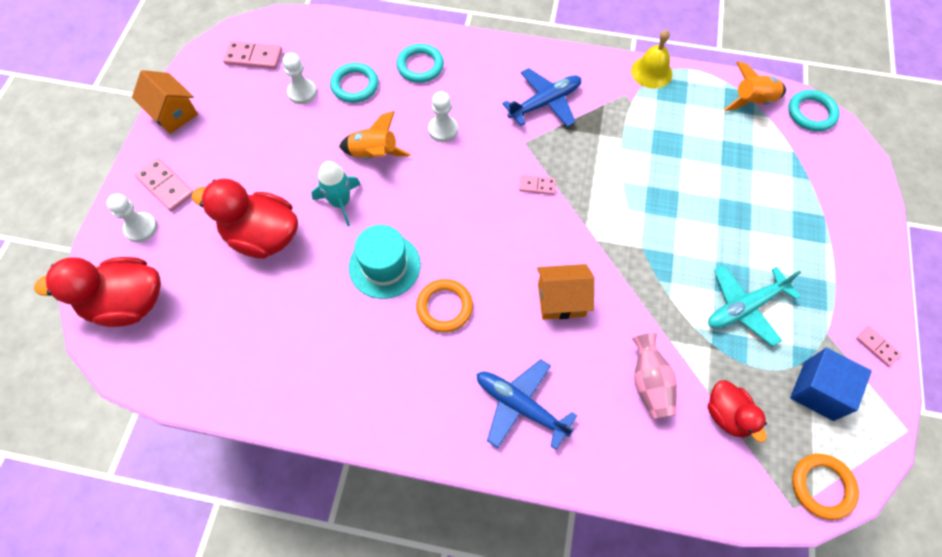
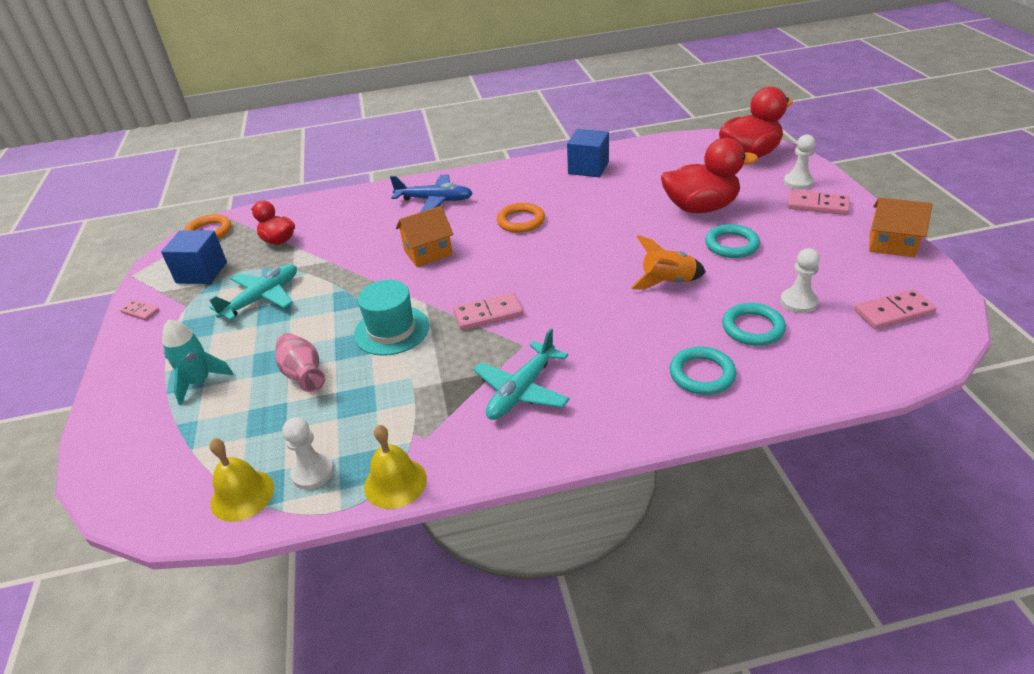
camera: 160 degrees right, 25 degrees down
turquoise rocket [311,161,361,226] -> turquoise rocket moved to [162,319,233,405]
turquoise hat [349,225,421,299] -> turquoise hat moved to [354,280,429,356]
white pawn [428,91,458,142] -> white pawn moved to [282,417,334,490]
blue plane [502,68,581,127] -> turquoise plane [473,329,570,420]
pink domino [519,175,556,195] -> pink domino [453,292,524,330], size x1.68
pink vase [632,333,677,419] -> pink vase moved to [275,333,326,392]
orange rocket [724,62,786,111] -> yellow bell [209,438,274,522]
turquoise ring [788,90,840,131] -> turquoise ring moved to [705,224,760,258]
none -> blue cube [567,129,609,177]

